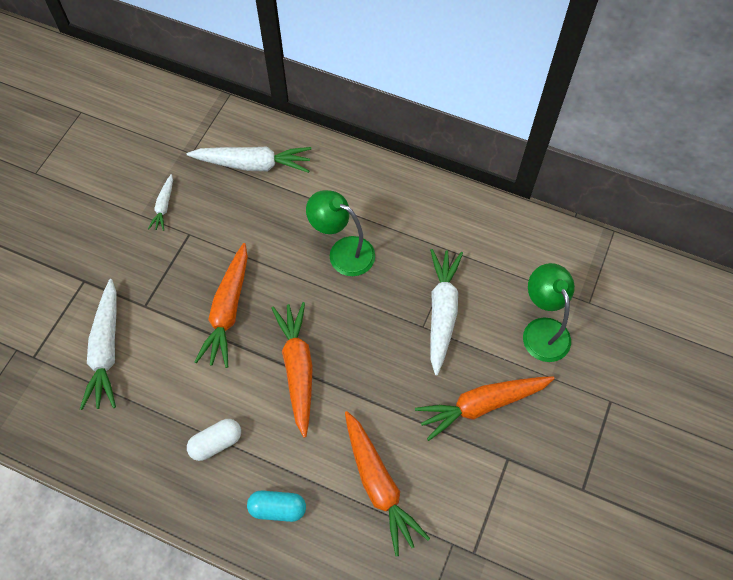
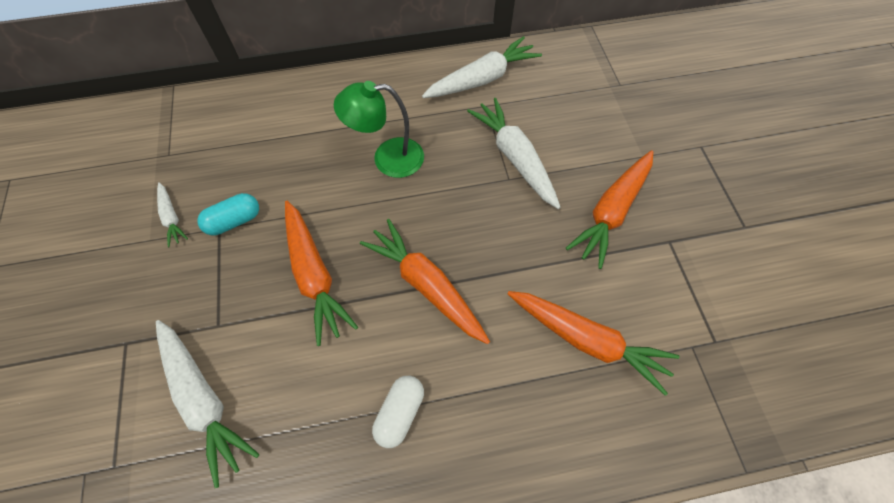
camera: 35 degrees left, 0 degrees up
white carrot [187,146,311,173] -> white carrot moved to [422,36,542,98]
turquoise capsule [247,490,306,522] -> turquoise capsule moved to [197,193,259,235]
green lamp [523,263,575,362] -> none

